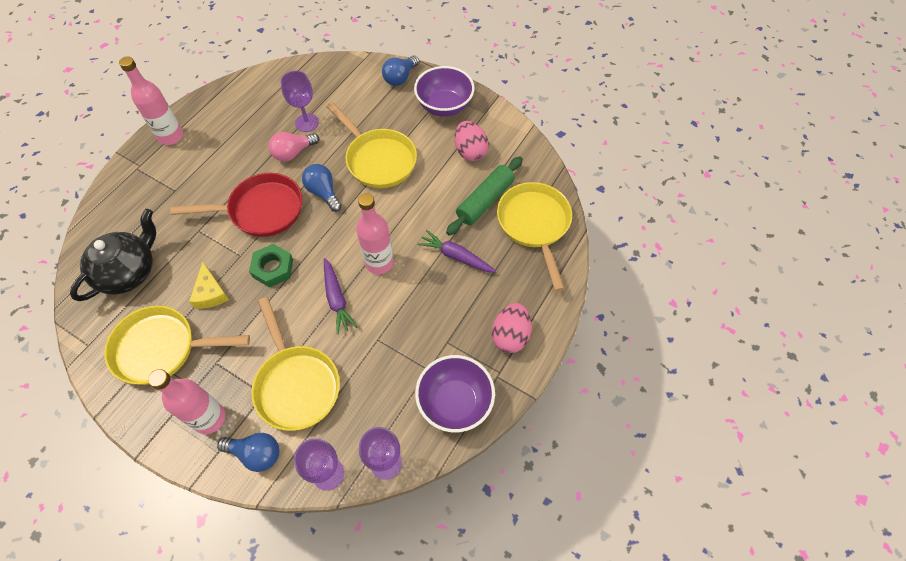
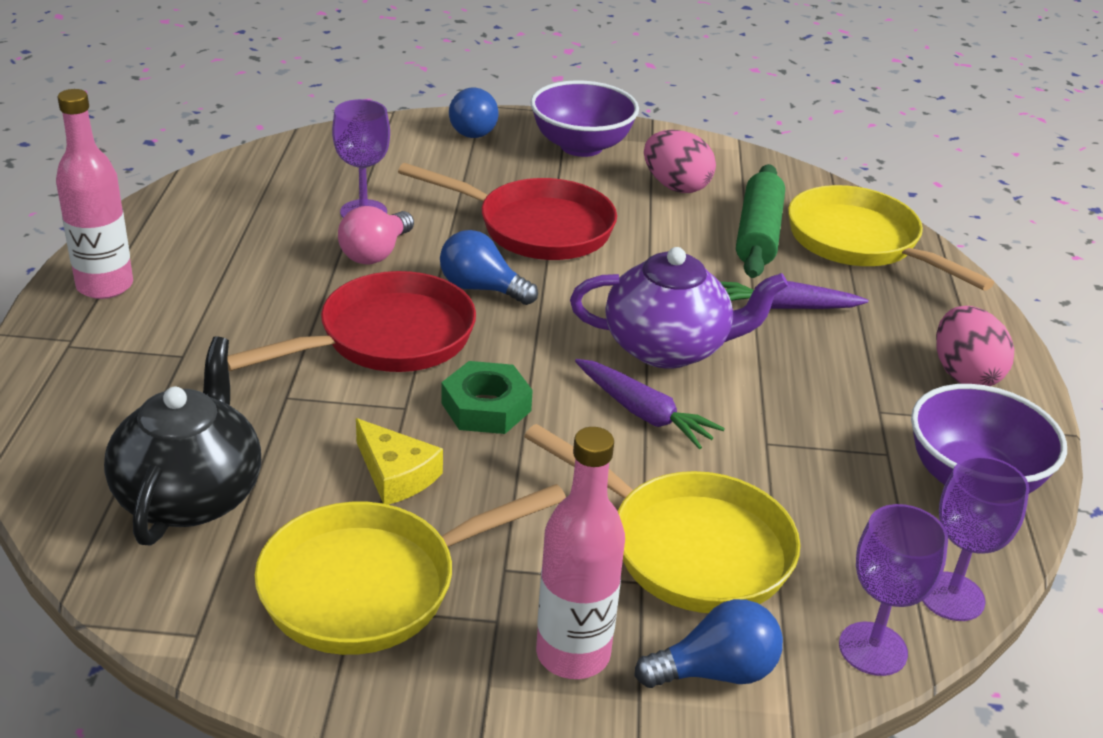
camera: 30 degrees left, 25 degrees down
yellow pan [326,102,417,188] -> red pan [398,163,617,260]
pink bottle [356,193,394,274] -> purple teapot [570,247,788,368]

